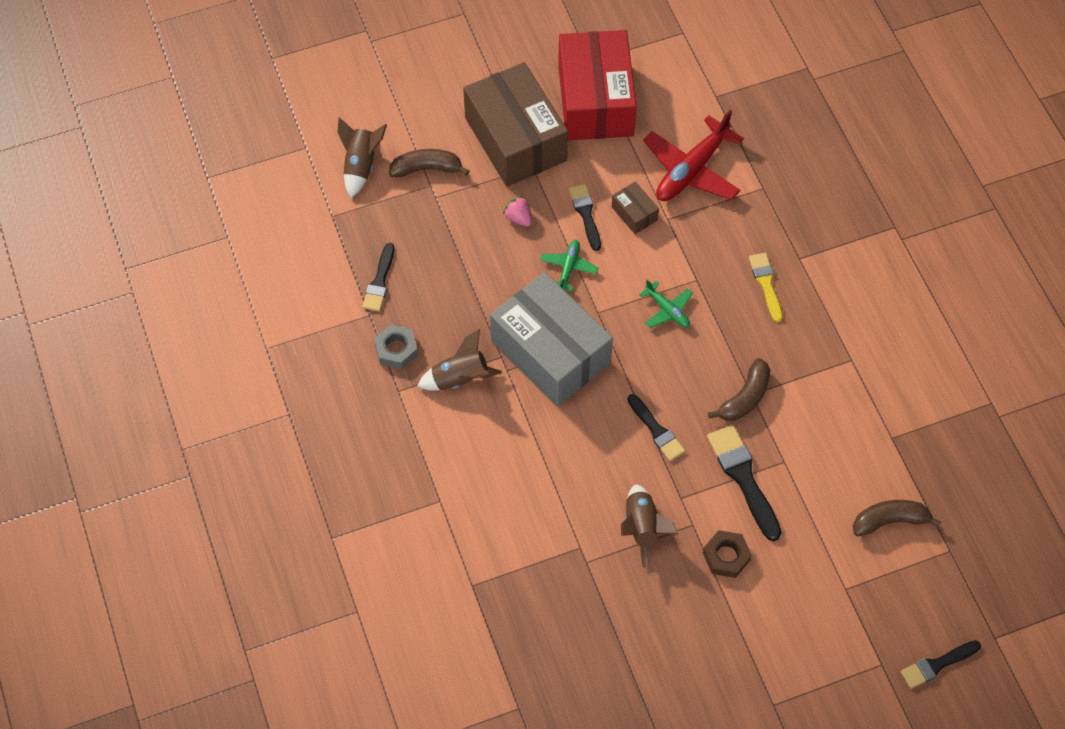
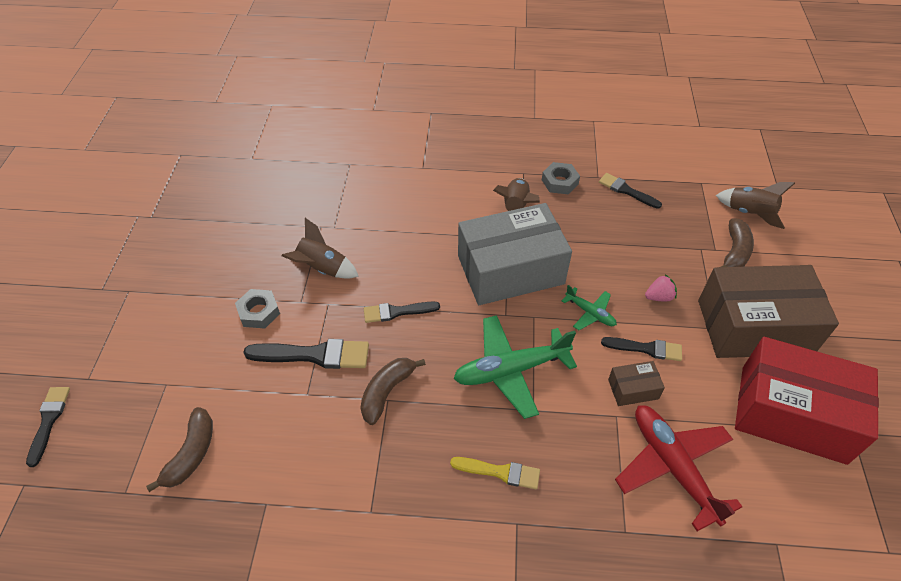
camera: 115 degrees right, 10 degrees down
green plane [639,279,692,328] -> green plane [453,315,577,419], size x1.95
brown nut [703,530,752,578] -> grey nut [235,289,280,329]
brown banana [708,358,770,421] -> brown banana turned 60 degrees clockwise [360,358,426,425]

